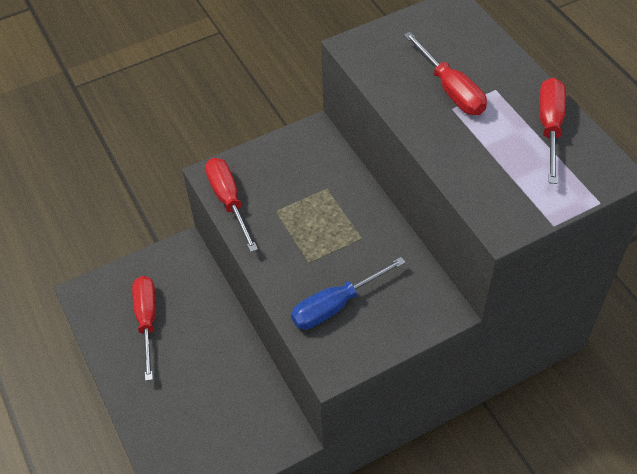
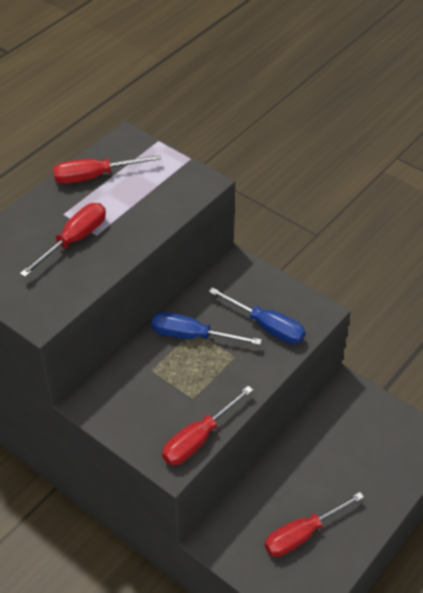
camera: 115 degrees left, 5 degrees down
none -> blue screwdriver [152,312,262,345]

